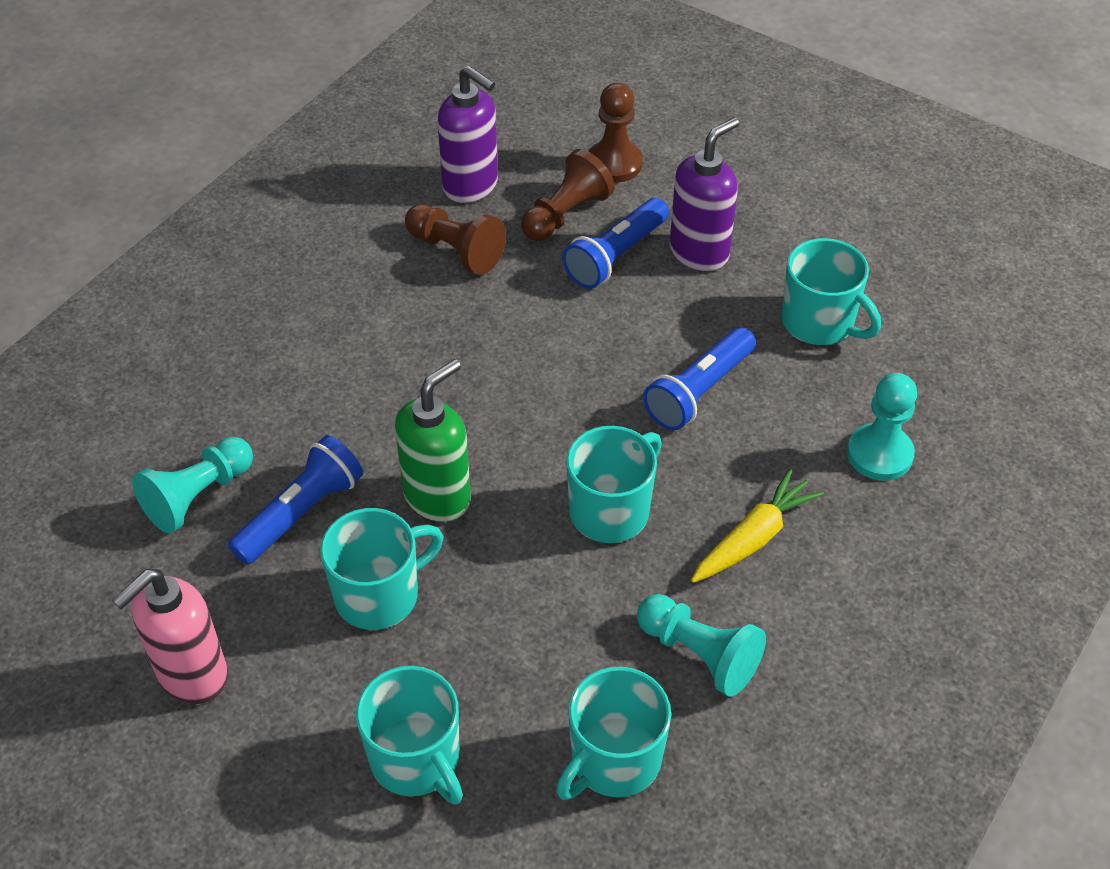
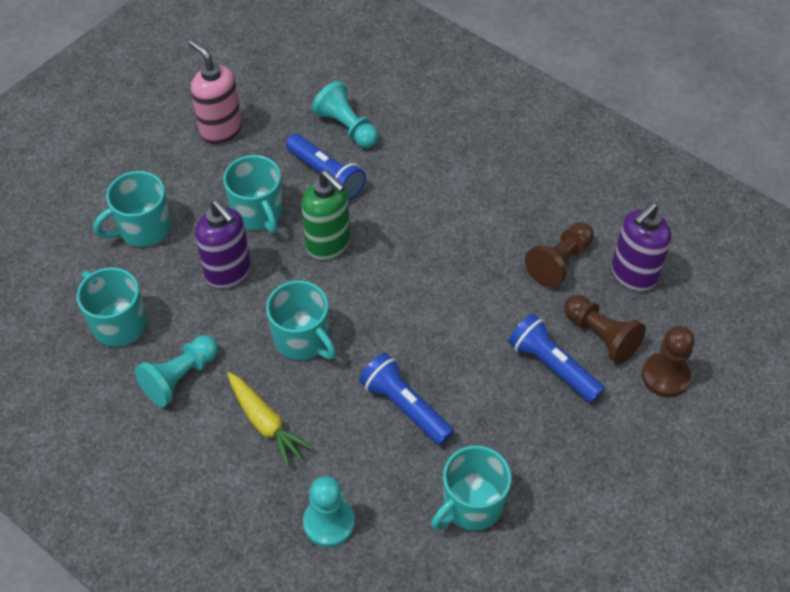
camera: 95 degrees right, 5 degrees up
purple soap dispenser [670,117,739,271] -> purple soap dispenser moved to [195,200,251,289]

